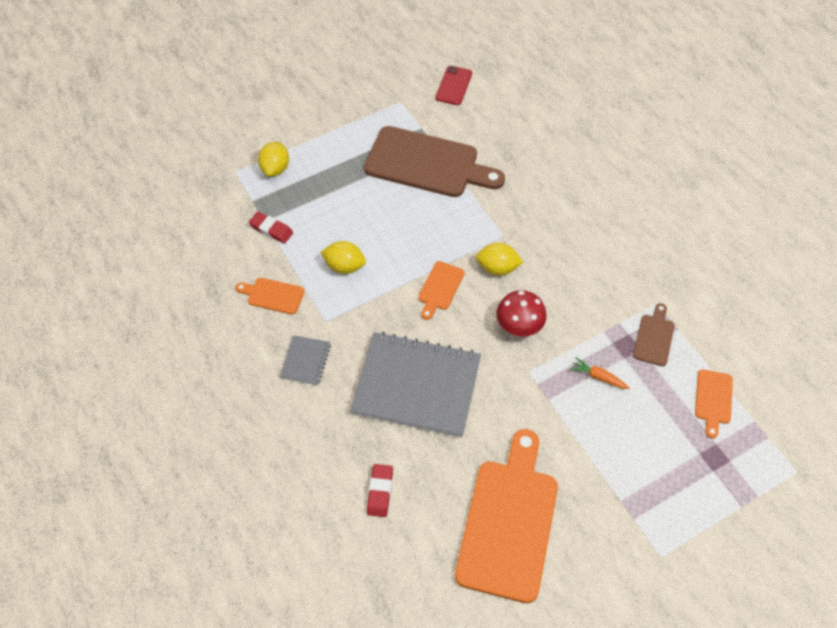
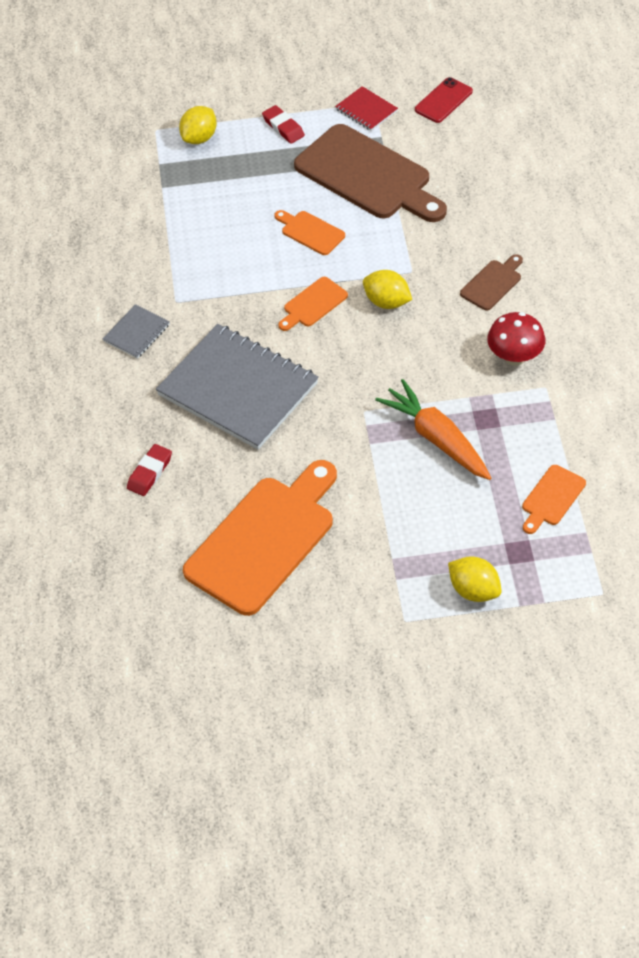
camera: 25 degrees right, 5 degrees down
orange cutting board [235,278,305,315] -> orange cutting board moved to [274,210,345,255]
red eraser [249,212,293,244] -> red eraser moved to [262,105,305,144]
yellow lemon [321,241,366,274] -> yellow lemon moved to [448,556,502,602]
red mushroom [496,290,547,337] -> red mushroom moved to [487,312,545,366]
orange carrot [570,357,629,389] -> orange carrot [375,379,491,480], size x2.11
brown cutting board [633,303,675,366] -> brown cutting board moved to [460,254,523,311]
none -> red notebook [335,86,398,131]

